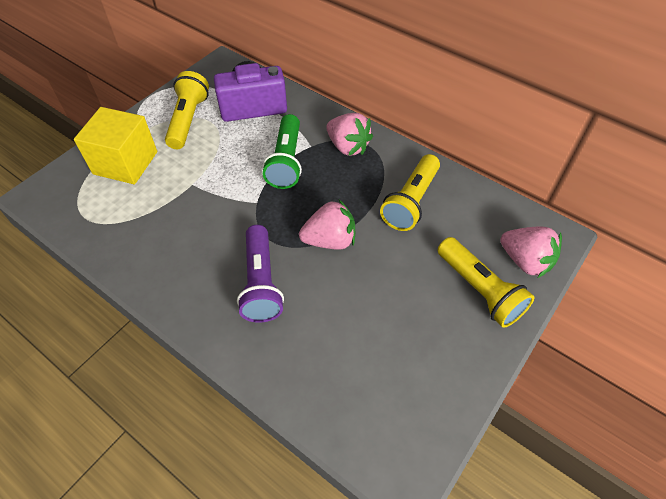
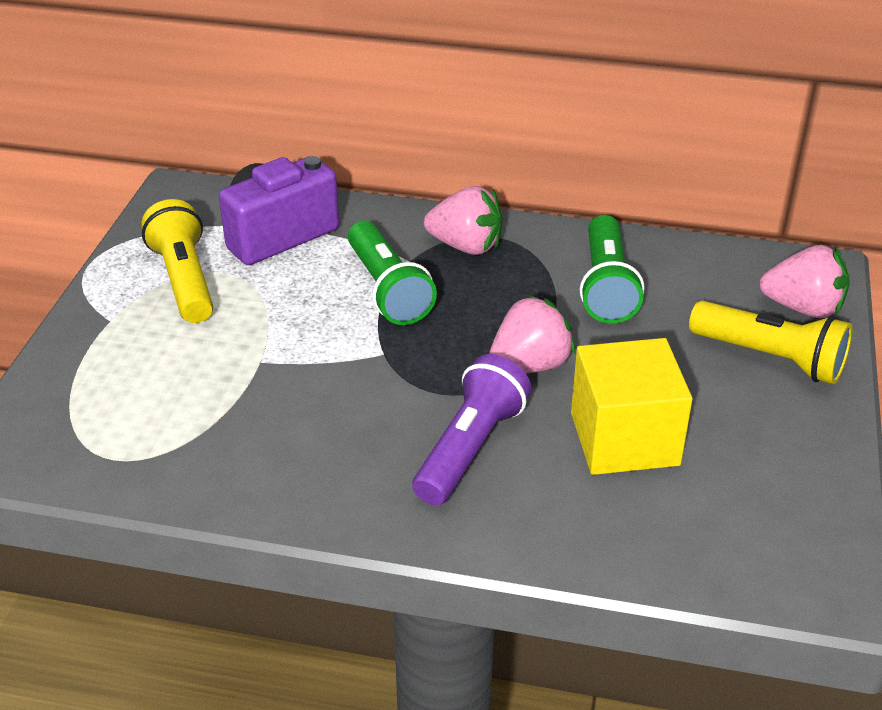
camera: 25 degrees left, 15 degrees down
yellow cube [74,107,157,184] -> yellow cube moved to [571,338,693,475]
purple flashlight [237,225,284,323] -> purple flashlight turned 120 degrees counterclockwise [412,354,531,505]
yellow flashlight [380,154,440,231] -> green flashlight [580,215,644,324]

